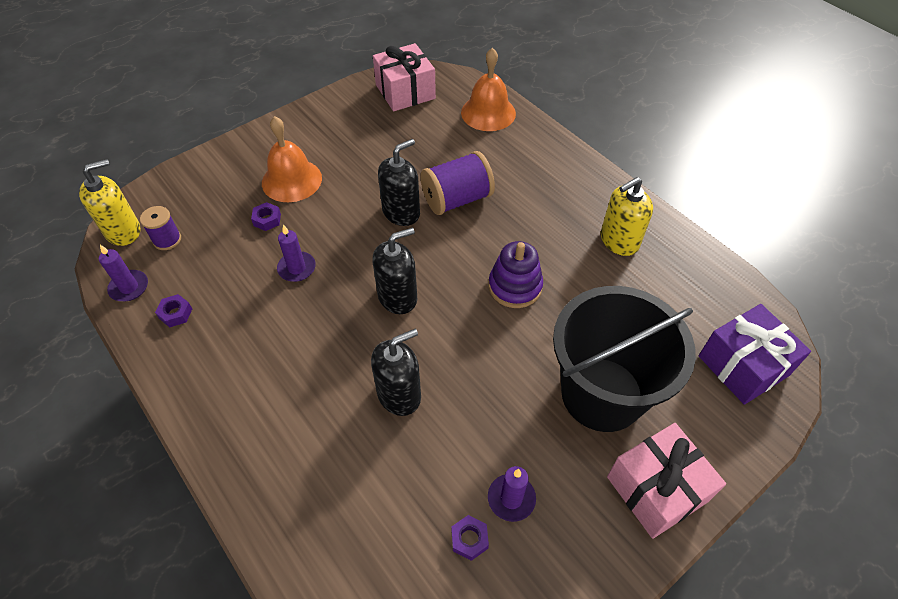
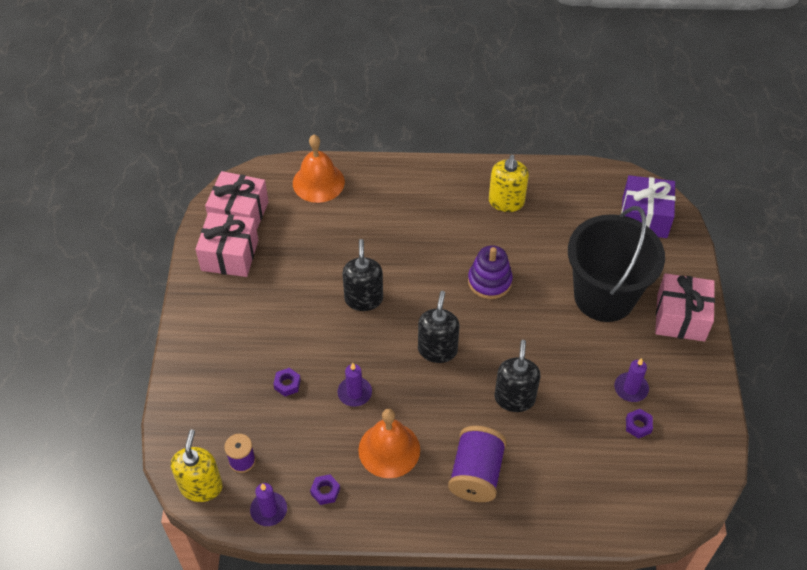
camera: 50 degrees left, 0 degrees up
orange bell [262,116,322,202] -> orange bell moved to [358,409,420,478]
purple spool [421,151,495,215] -> purple spool moved to [448,426,507,502]
none -> pink gift [195,212,258,277]

